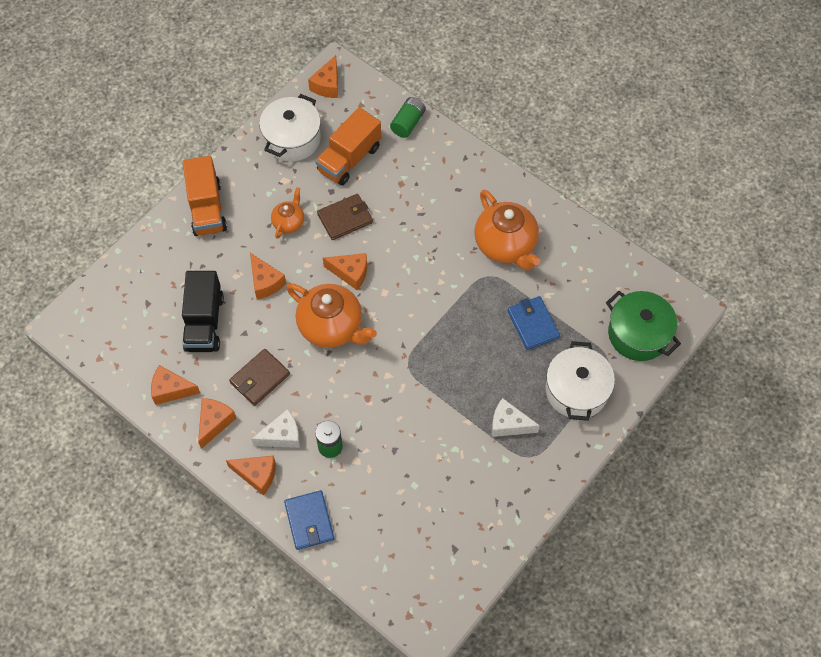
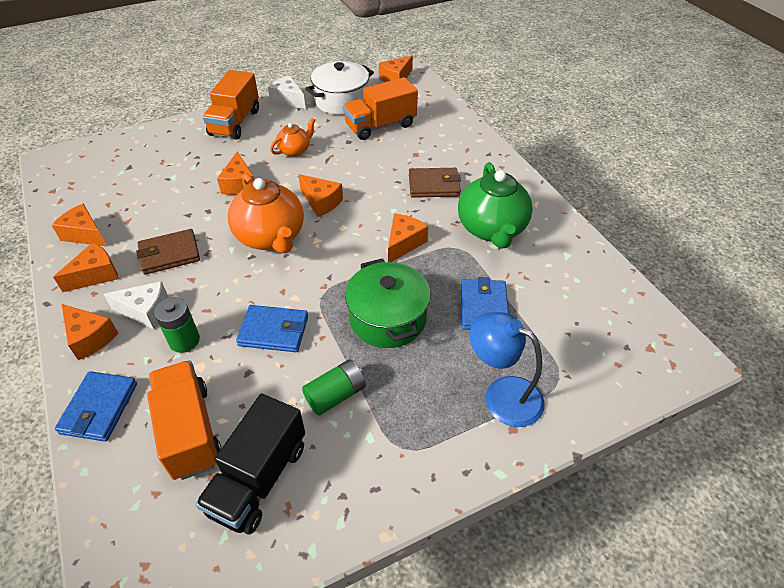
camera: 25 degrees right, 15 degrees down
black truck [182,271,224,352] -> black truck moved to [195,394,305,535]
brown wallet [317,194,373,240] -> brown wallet moved to [409,168,461,198]
green battery [390,97,426,138] -> green battery moved to [302,359,366,416]
orange teapot [474,190,540,271] -> green teapot [458,162,533,248]
white cheese [492,398,540,437] -> white cheese moved to [268,76,306,109]
white pot [545,341,615,421] -> blue lamp [470,312,545,427]
green pot [606,291,681,361] -> green pot moved to [345,258,431,348]
none -> orange truck [147,360,222,480]
none -> blue wallet [236,305,308,352]
none -> orange cheese [388,213,428,262]

